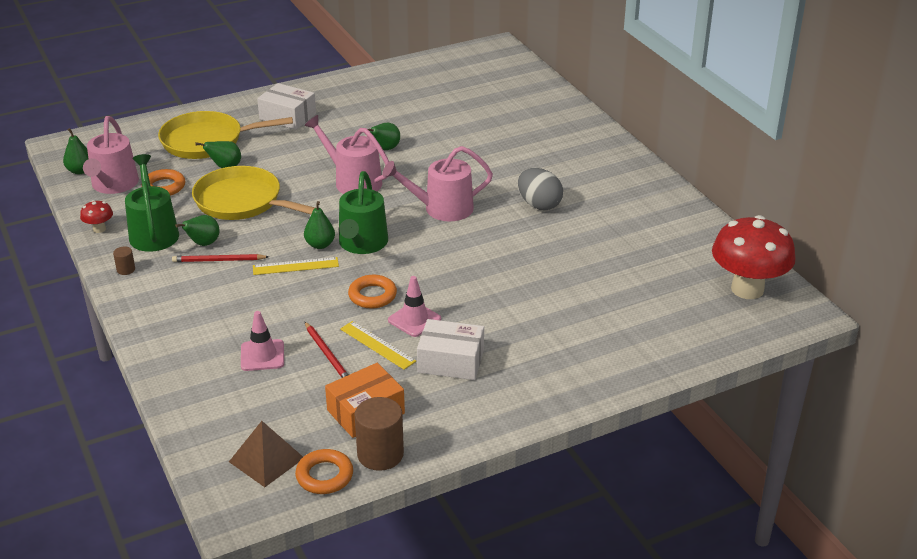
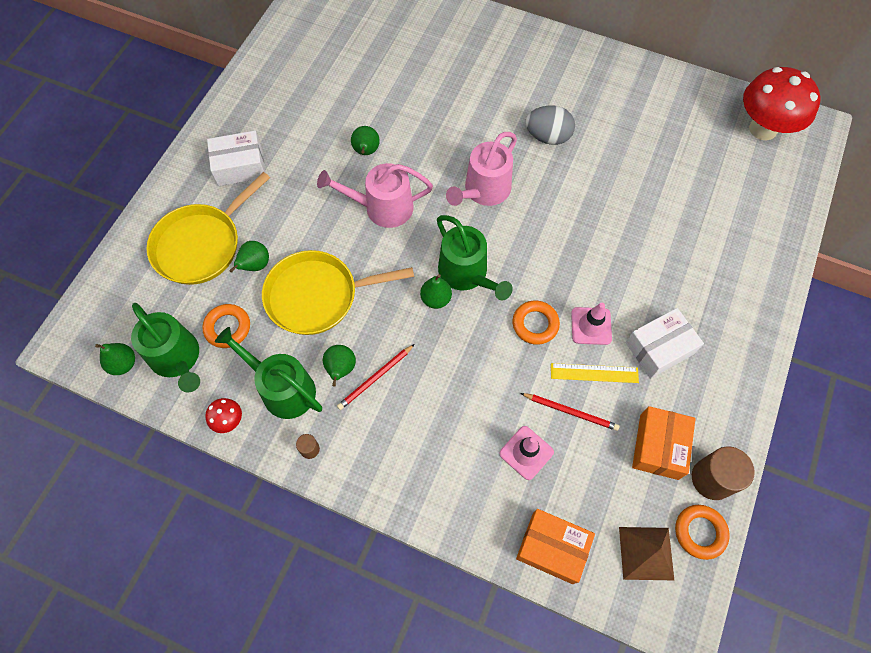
camera: 40 degrees left, 30 degrees up
pink watering can [83,116,139,194] -> green watering can [131,303,200,392]
yellow ruler [253,257,339,275] -> none
none -> orange box [516,509,595,584]

